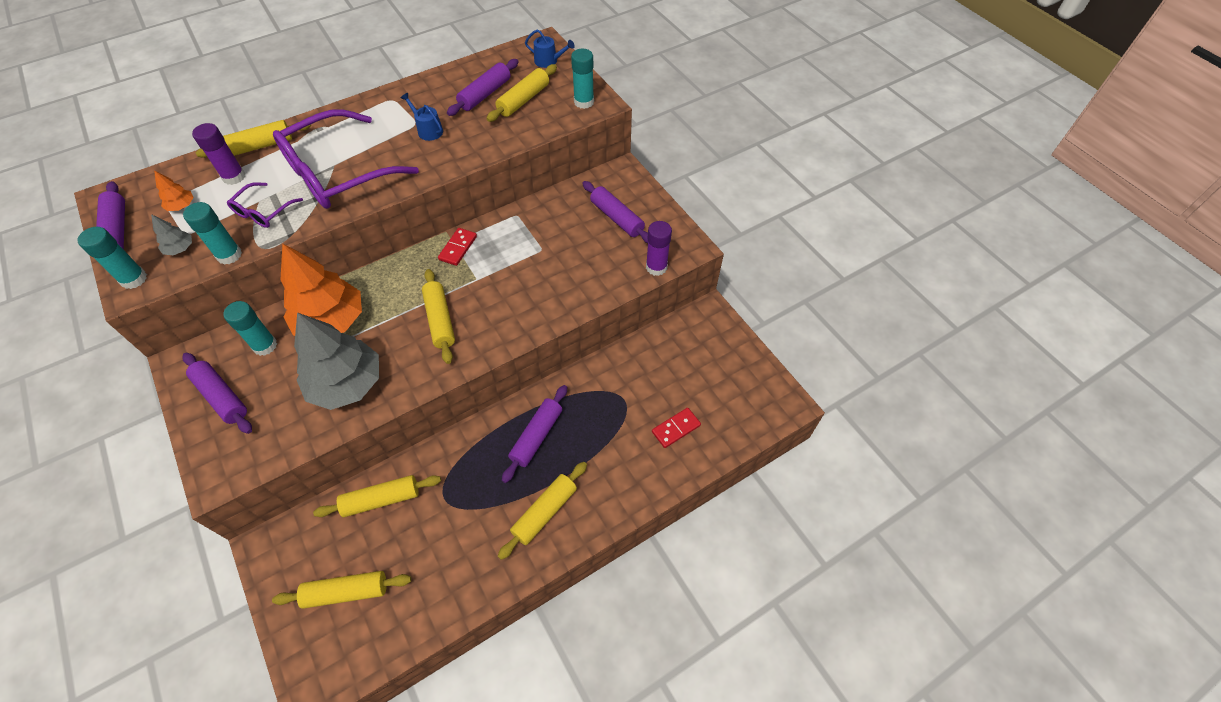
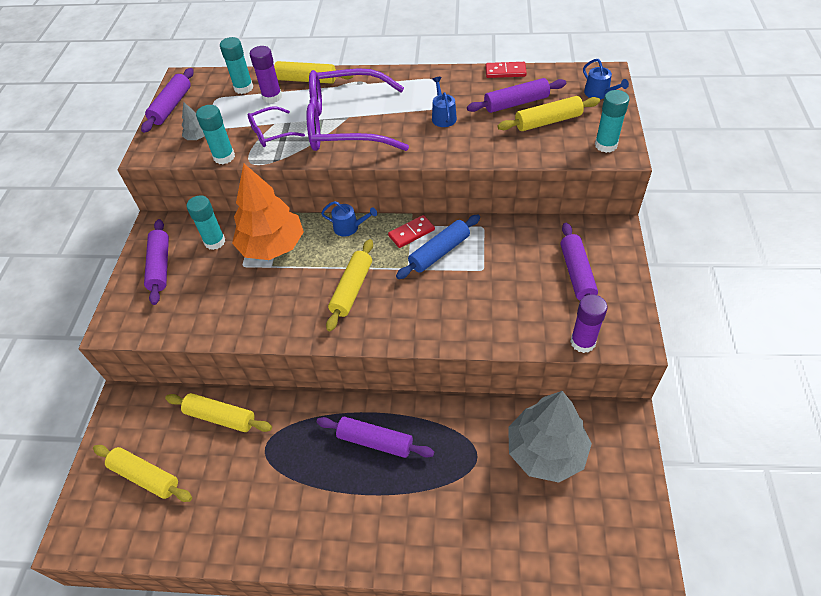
camera: 40 degrees right, 5 degrees down
turquoise glue stick [78,227,147,289] -> turquoise glue stick moved to [220,37,253,94]
orange tree [154,170,194,211] -> none
grey tree [294,312,379,410] -> grey tree moved to [508,391,592,483]
yellow rolling pin [498,462,587,560] -> none
purple rolling pin [502,385,567,483] -> purple rolling pin turned 45 degrees clockwise [317,416,434,458]
red domino [652,408,701,448] -> red domino moved to [486,62,527,78]
none -> blue watering can [321,201,377,236]
none -> blue rolling pin [396,214,480,279]

